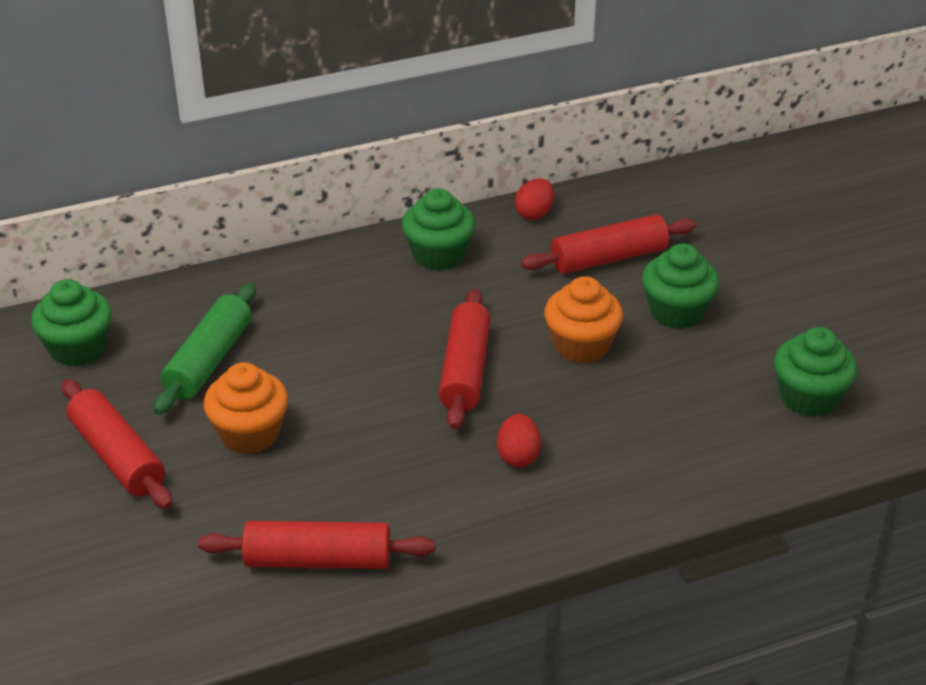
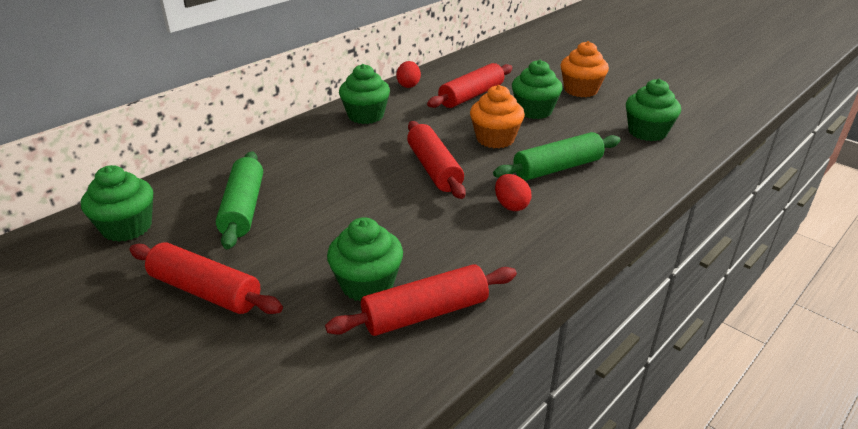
camera: 25 degrees left, 5 degrees down
orange cupcake [204,362,288,454] -> orange cupcake moved to [561,41,609,97]
none -> green cupcake [327,217,403,302]
none -> green rolling pin [493,132,620,181]

